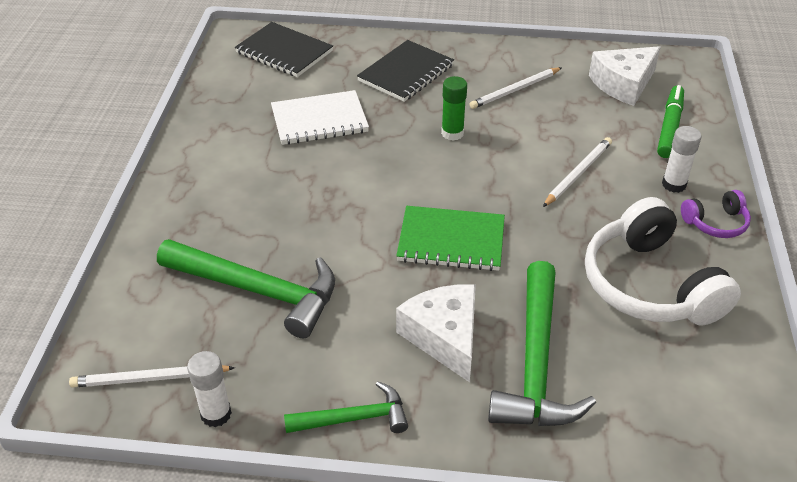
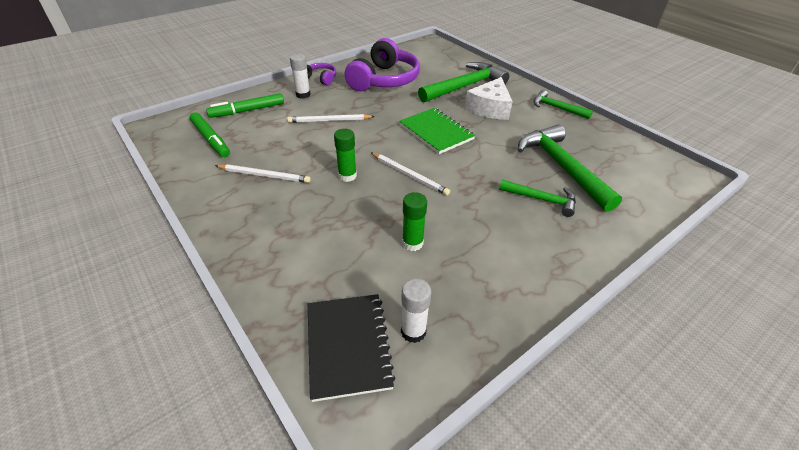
camera: 135 degrees left, 0 degrees up
white pencil [69,365,235,388] -> white pencil moved to [371,153,450,196]
white glue stick [187,351,232,427] -> white glue stick moved to [401,278,432,343]
white notebook [271,90,369,145] -> green glue stick [402,192,427,251]
black notebook [357,40,454,102] -> none
white headphones [585,197,741,325] -> purple headphones [345,38,420,91]
white cheese [589,46,661,106] -> green marker [189,112,230,157]
none -> green hammer [499,179,576,217]

